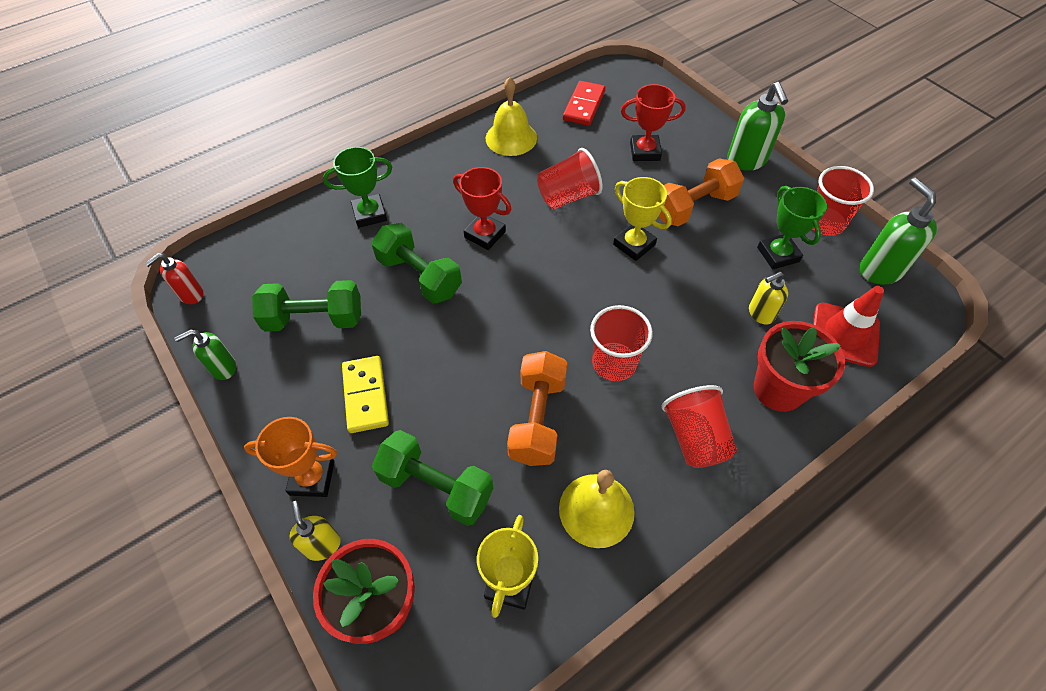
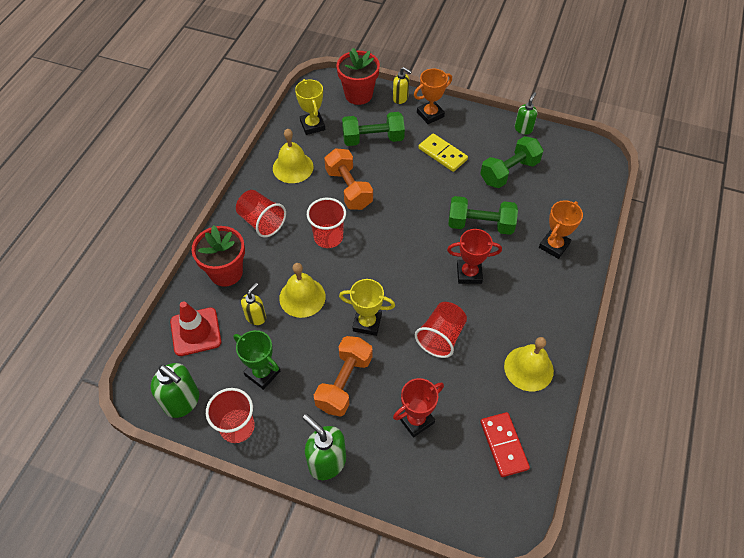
camera: 145 degrees right, 0 degrees up
red soap dispenser [144,253,203,304] -> none
green trophy [323,147,392,228] -> orange trophy [539,200,583,259]
none -> yellow bell [279,263,326,318]

